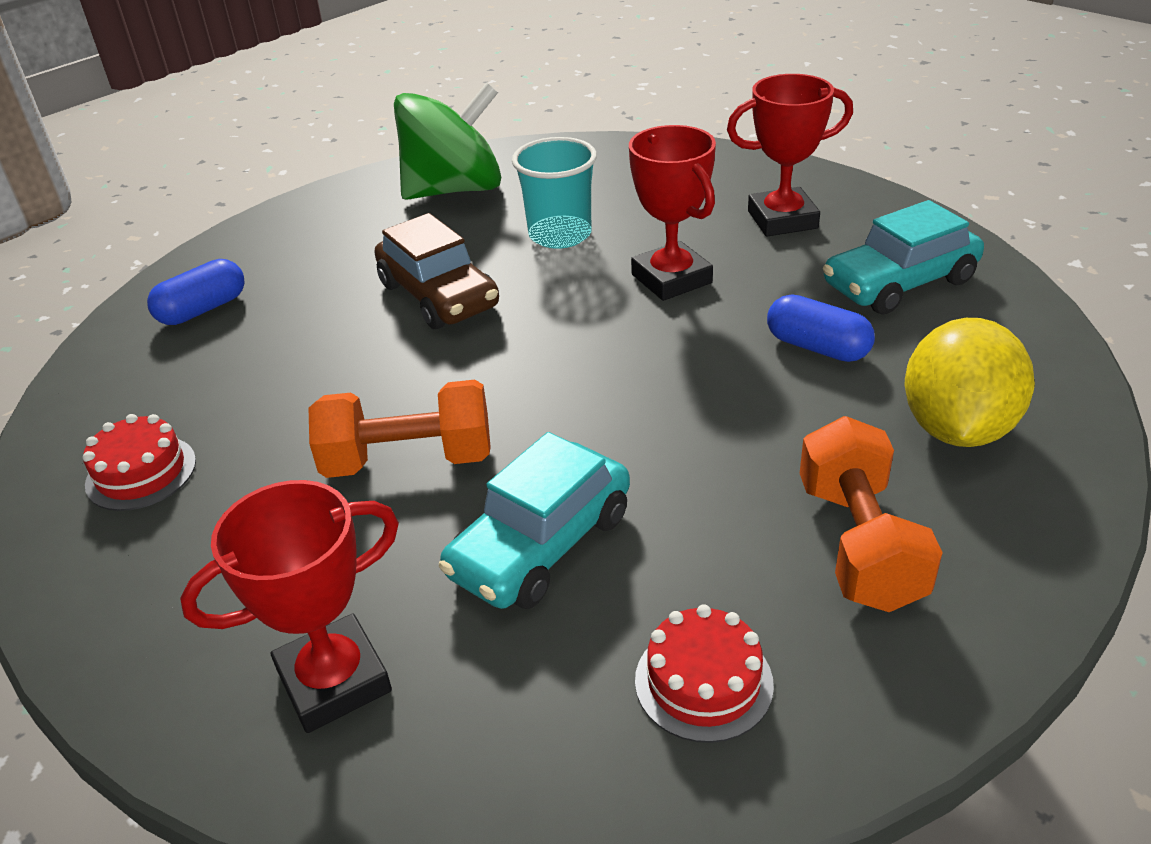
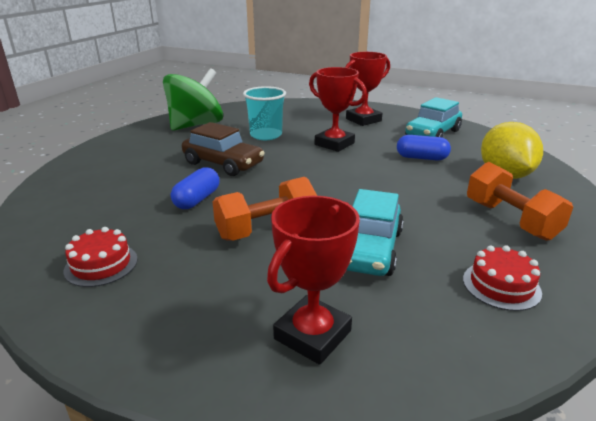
camera: 25 degrees left, 10 degrees down
blue capsule [147,259,244,325] -> blue capsule moved to [171,167,220,209]

